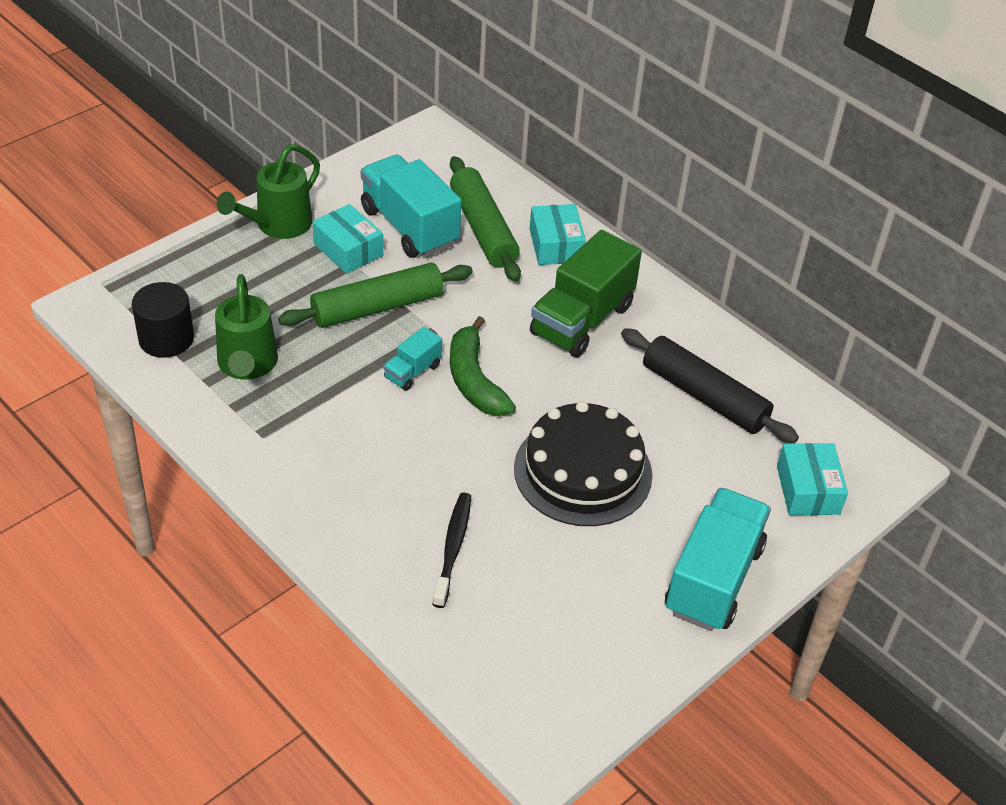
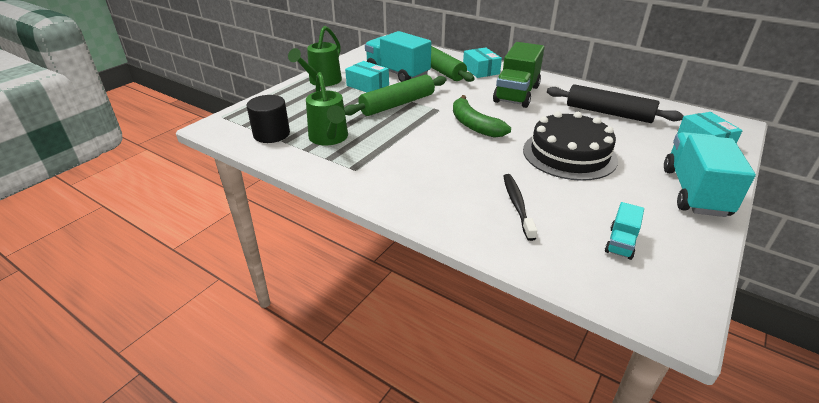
camera: 10 degrees left, 10 degrees down
turquoise truck [383,327,442,391] -> turquoise truck moved to [605,202,644,260]

